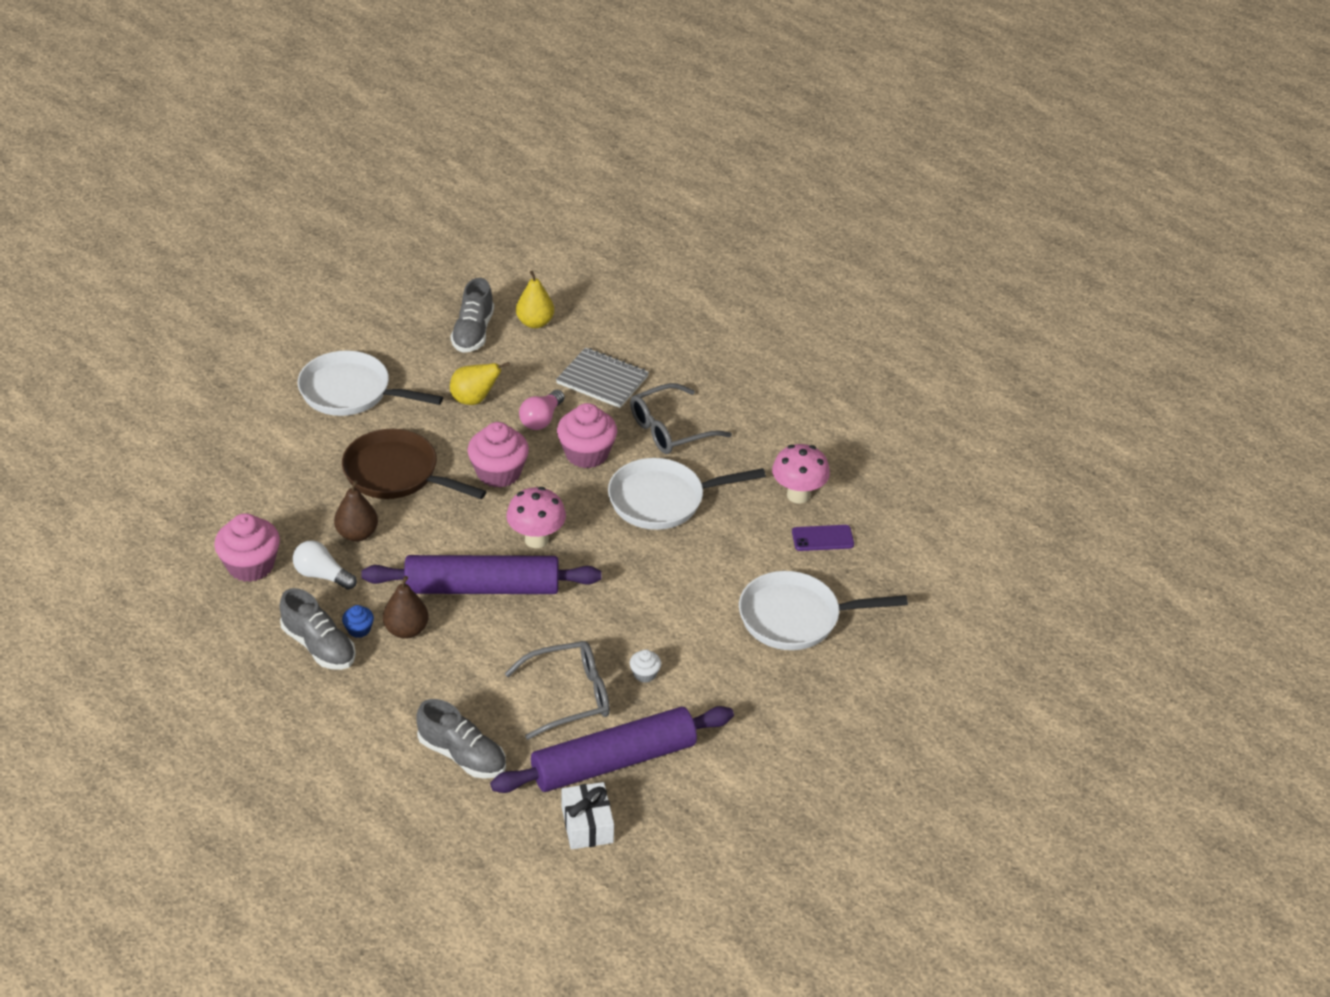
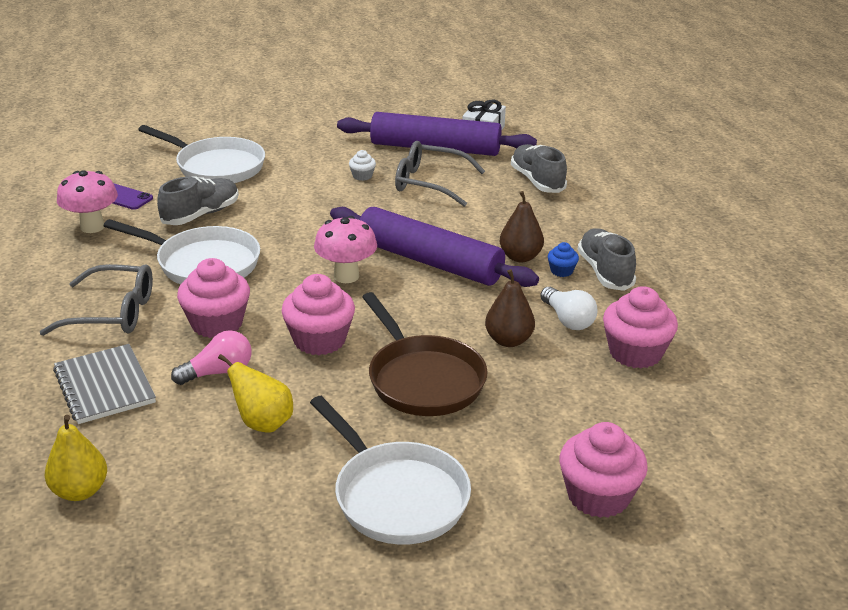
camera: 145 degrees left, 10 degrees down
grey shoe [450,278,494,353] -> grey shoe moved to [157,176,239,225]
none -> pink cupcake [559,422,648,518]

